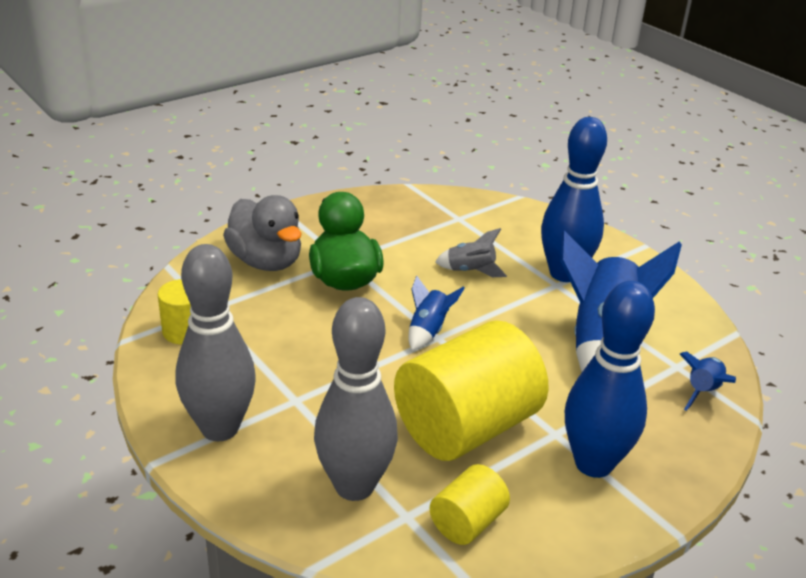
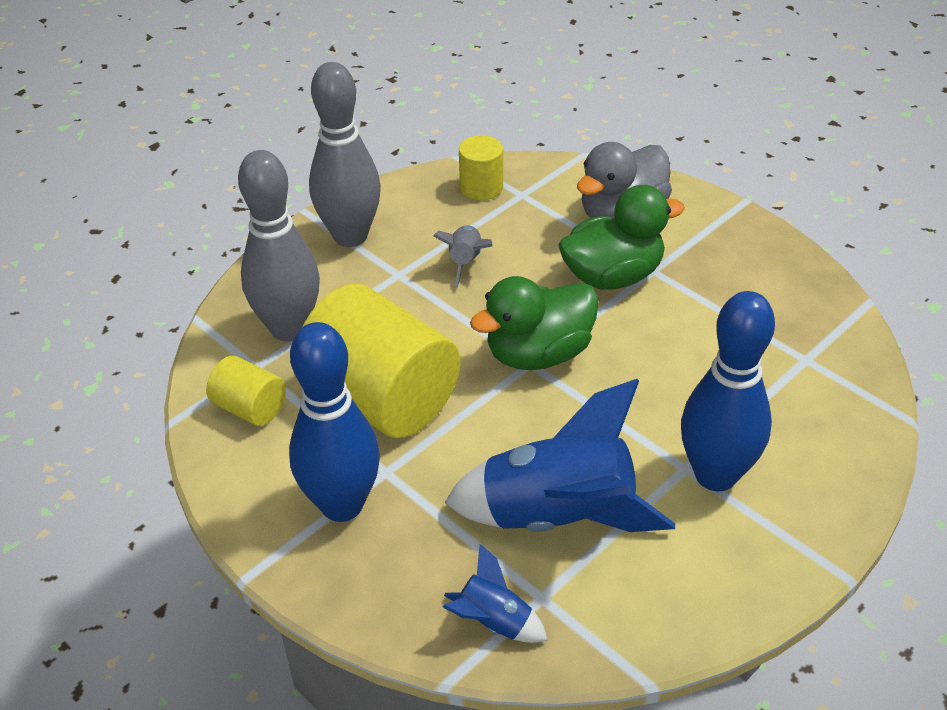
camera: 85 degrees right, 10 degrees up
blue rocket [408,276,465,351] -> green duck [470,276,599,370]
grey rocket [435,228,507,277] -> grey rocket moved to [433,225,492,288]

